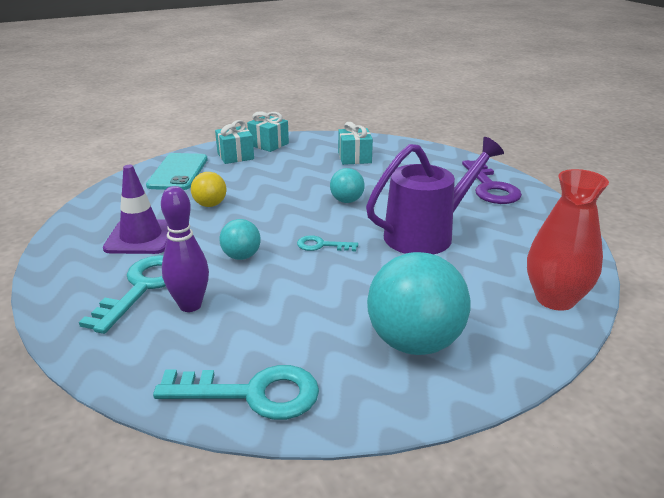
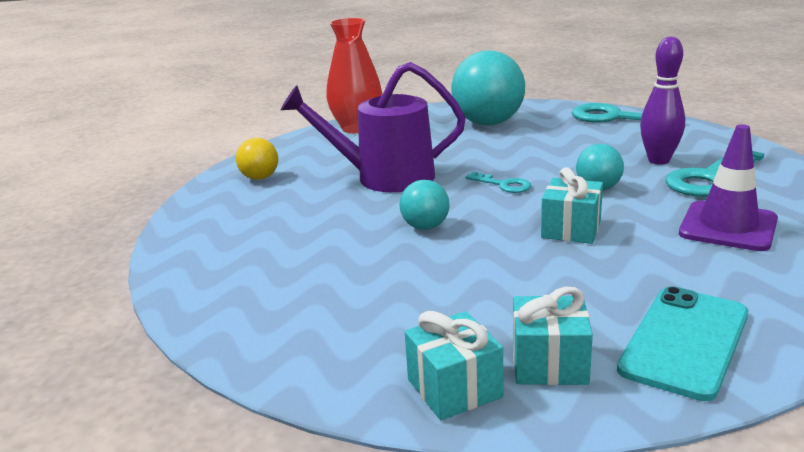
camera: 150 degrees left, 5 degrees down
yellow ball [191,172,226,207] -> yellow ball moved to [236,138,278,180]
turquoise gift [338,122,373,165] -> turquoise gift moved to [541,167,603,244]
purple key [462,160,522,204] -> none

